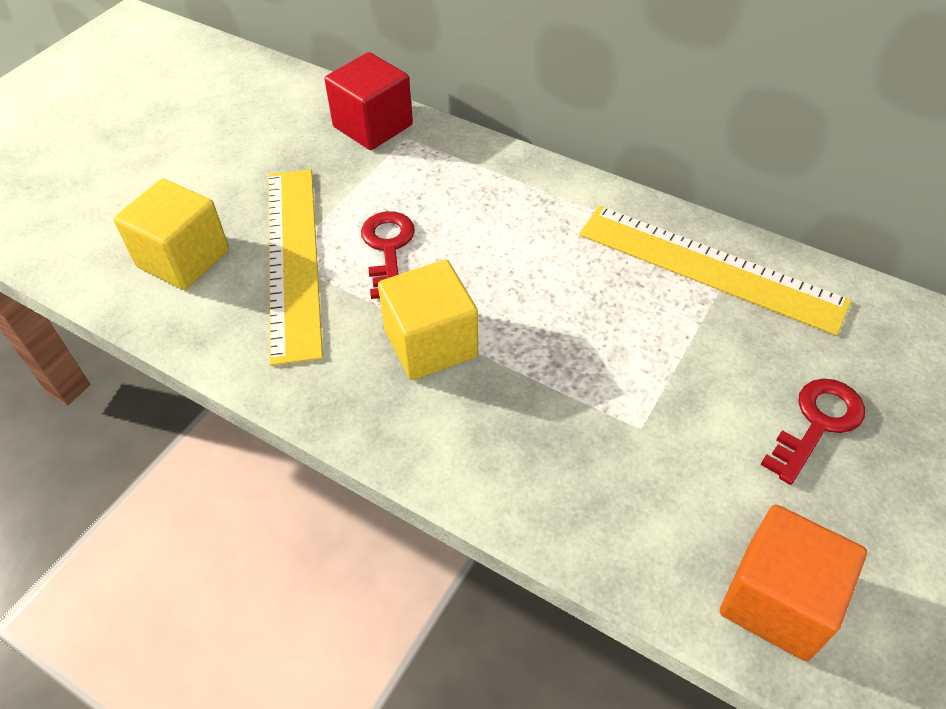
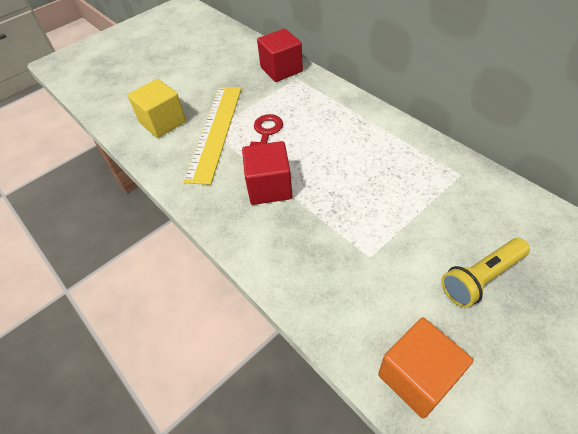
camera: 20 degrees right, 0 degrees up
yellow cube [378,259,478,380] -> red cube [242,141,292,205]
yellow ruler [579,206,852,336] -> none
red key [760,379,865,485] -> yellow flashlight [441,238,530,308]

